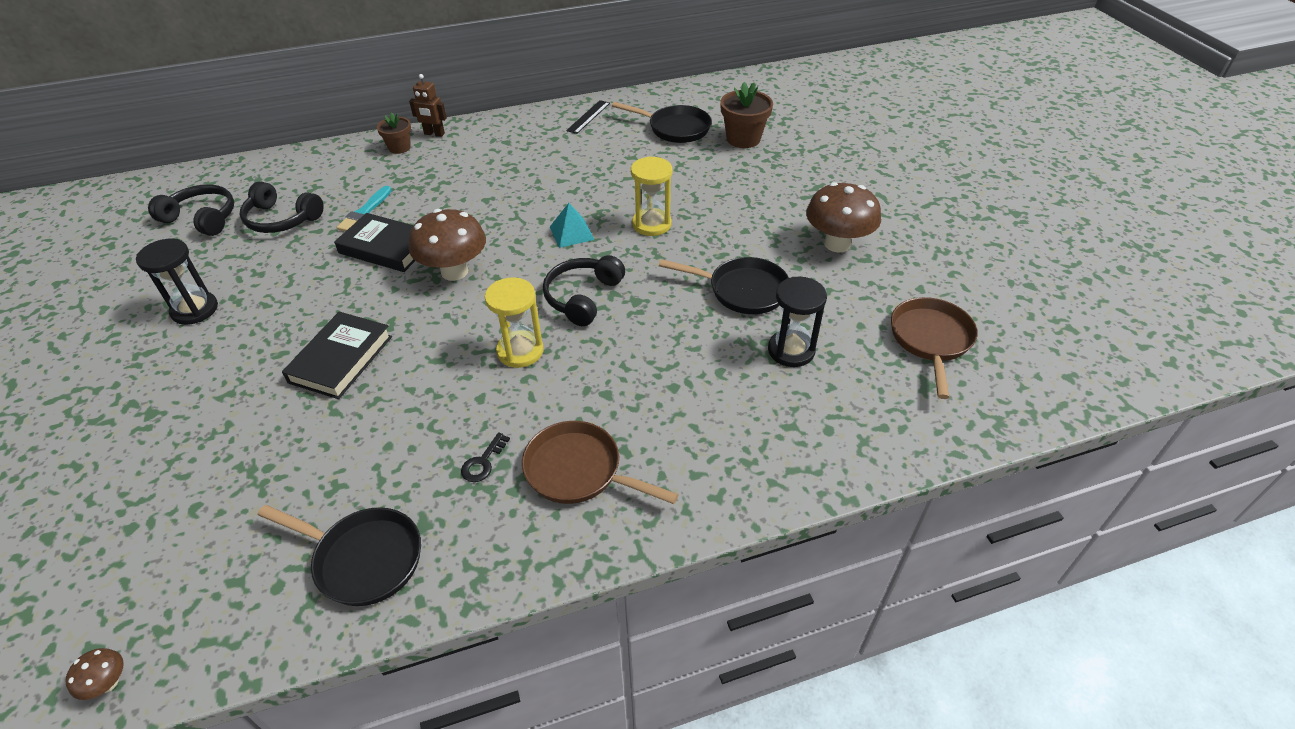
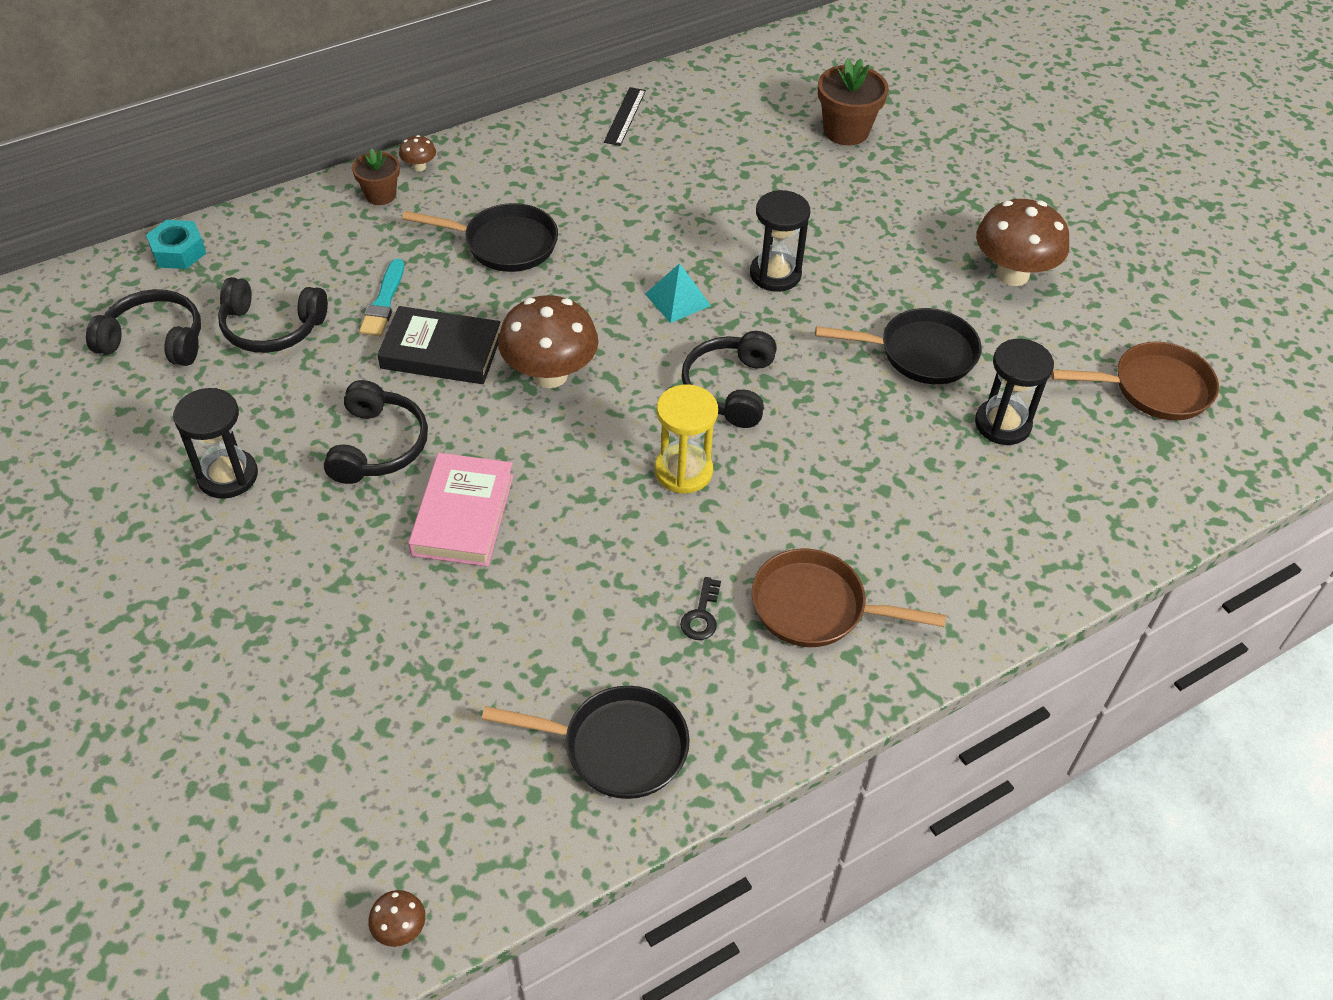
camera: 15 degrees left, 5 degrees up
black book [282,312,392,399] -> pink book [408,453,514,567]
brown robot [409,74,447,137] -> brown mushroom [399,135,436,172]
black pan [612,102,712,143] -> black pan moved to [402,203,558,272]
yellow hourglass [631,156,672,236] -> black hourglass [750,190,810,292]
brown pan [891,297,978,399] -> brown pan turned 90 degrees clockwise [1051,342,1219,421]
none -> turquoise nut [146,220,206,269]
none -> black headphones [324,380,428,484]

